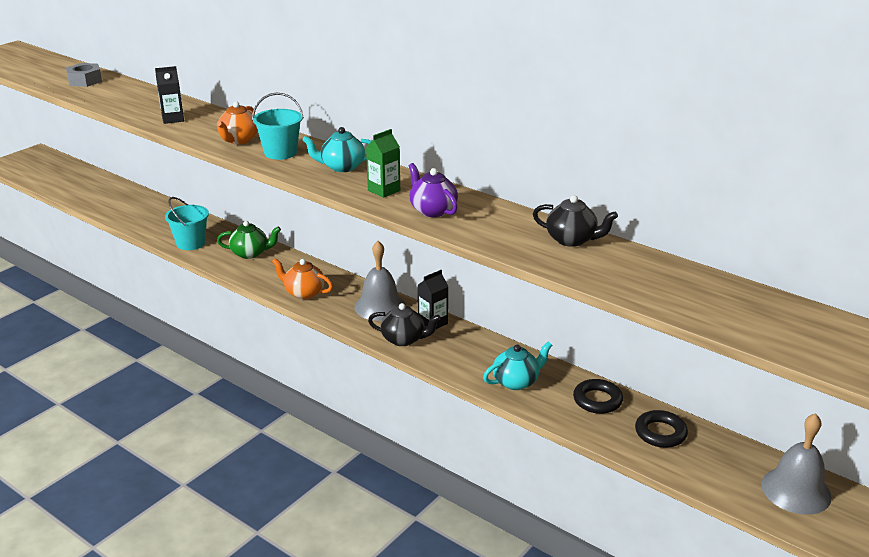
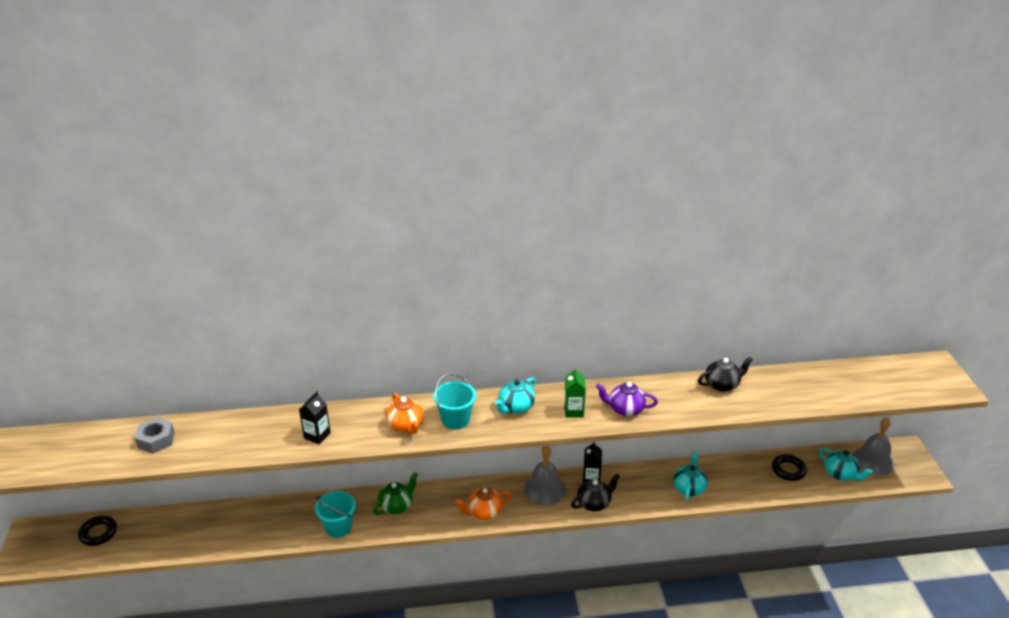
camera: 45 degrees left, 5 degrees up
black ring [573,379,623,414] -> black ring moved to [78,516,117,546]
none -> turquoise teapot [819,448,873,481]

